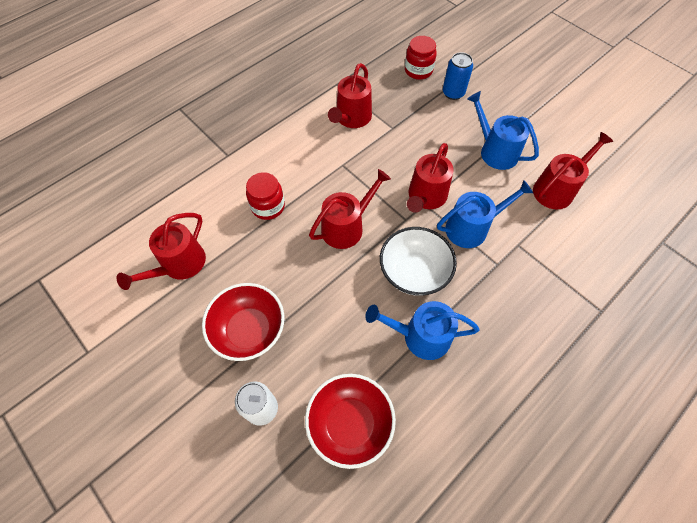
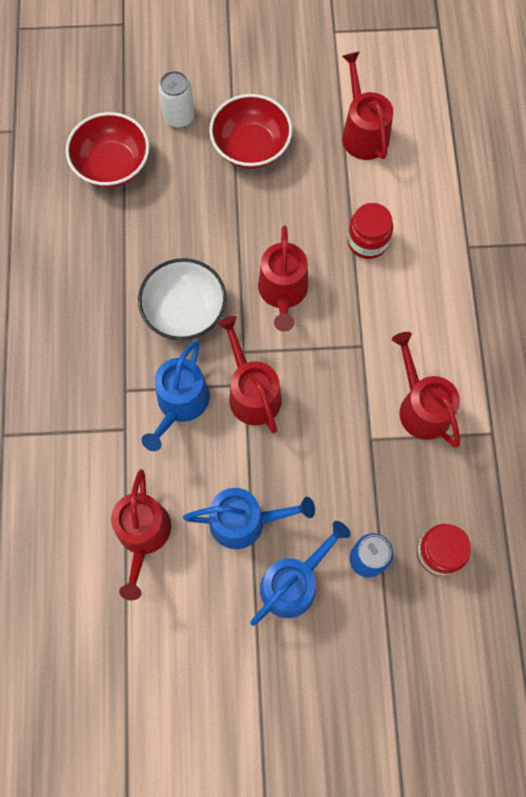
camera: 130 degrees right, 10 degrees up
blue watering can [365,301,479,360] -> blue watering can moved to [250,521,351,626]

